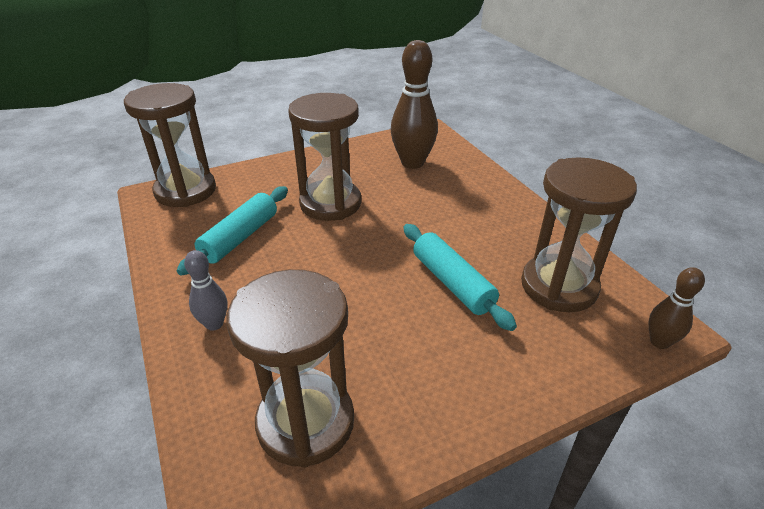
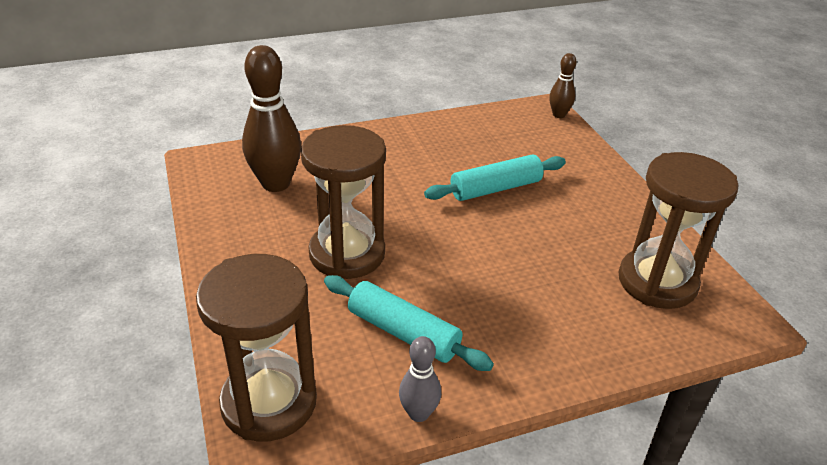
camera: 85 degrees left, 0 degrees up
grey bowling pin [184,250,227,331] -> grey bowling pin moved to [399,336,441,422]
brown hourglass [521,157,637,312] -> none

